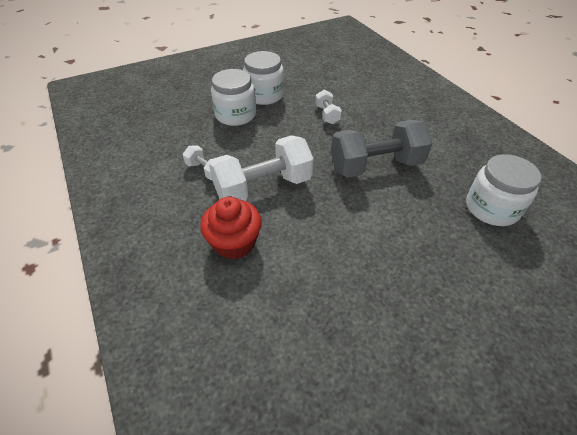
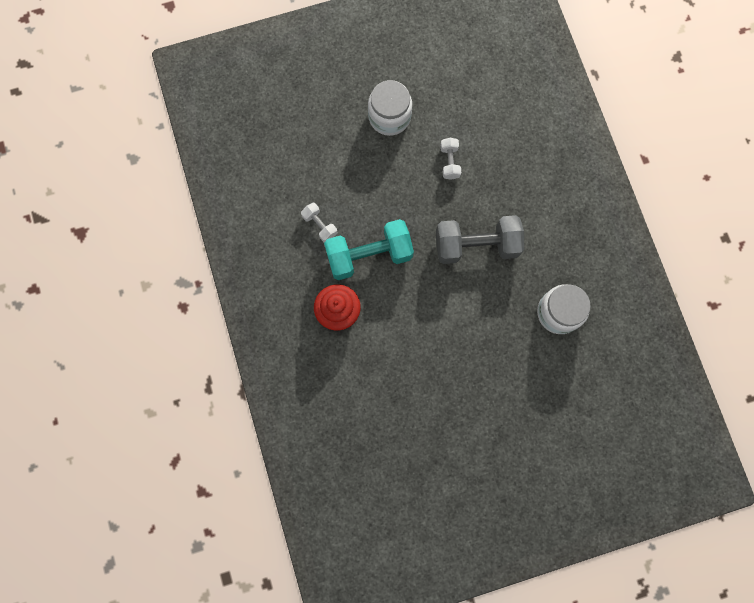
camera: 10 degrees right, 30 degrees up
white dumbbell [209,135,314,201] -> turquoise dumbbell [324,219,414,280]
white jar [211,69,256,126] -> none

